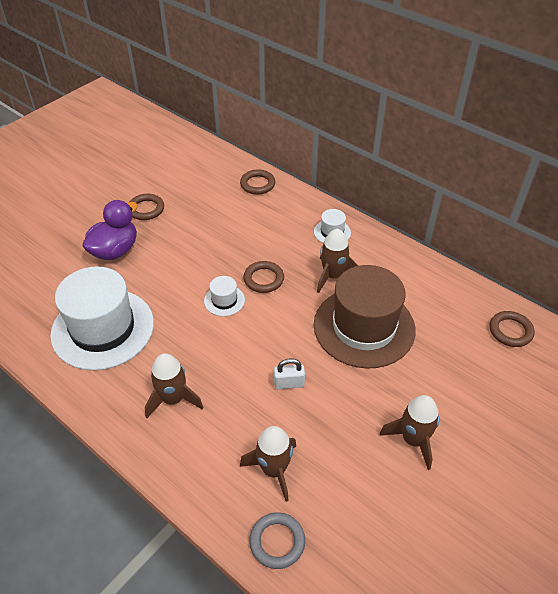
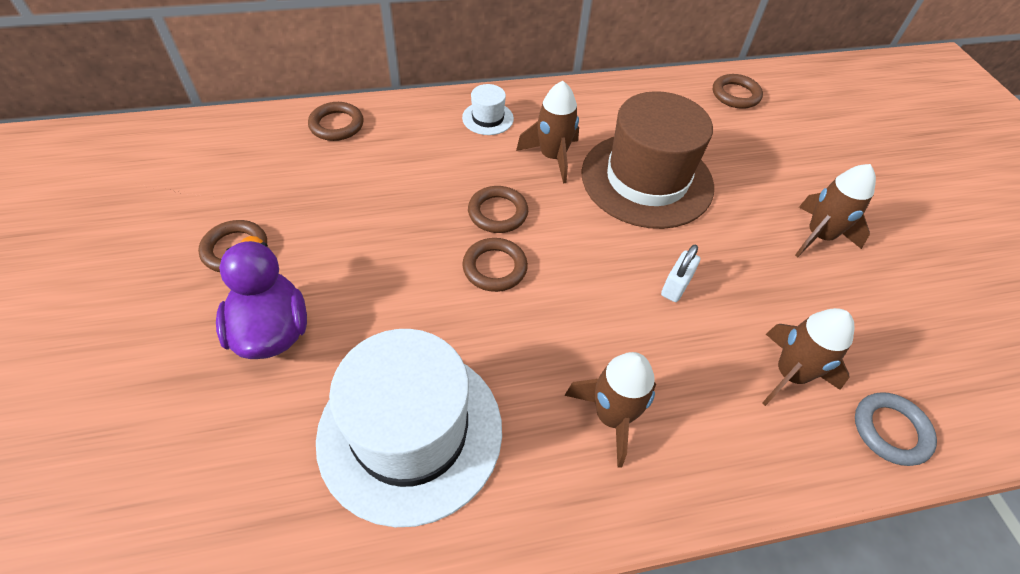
camera: 55 degrees left, 5 degrees up
white hat [204,276,245,316] -> brown ring [462,238,528,292]

